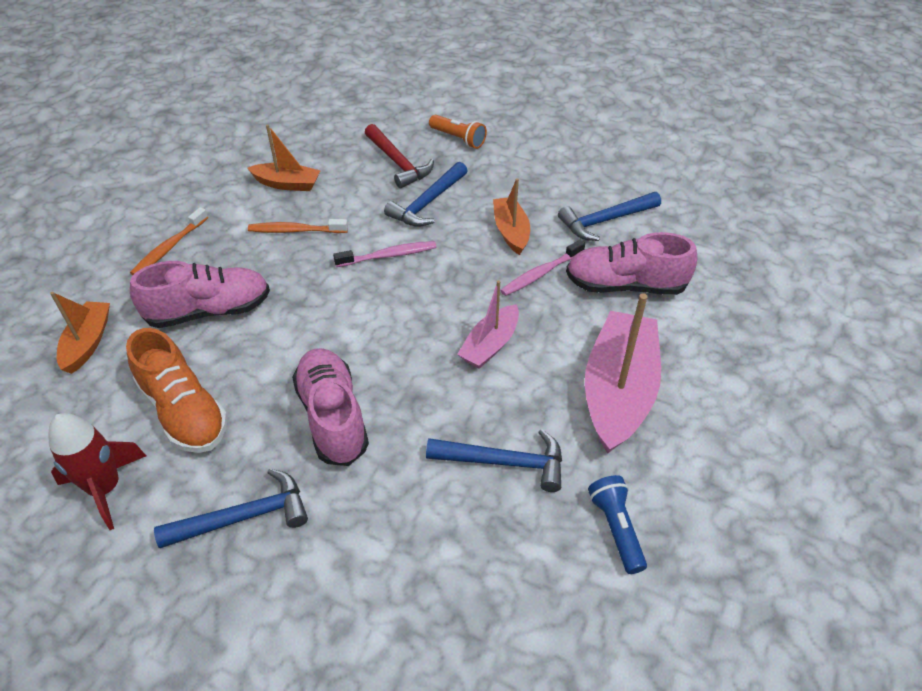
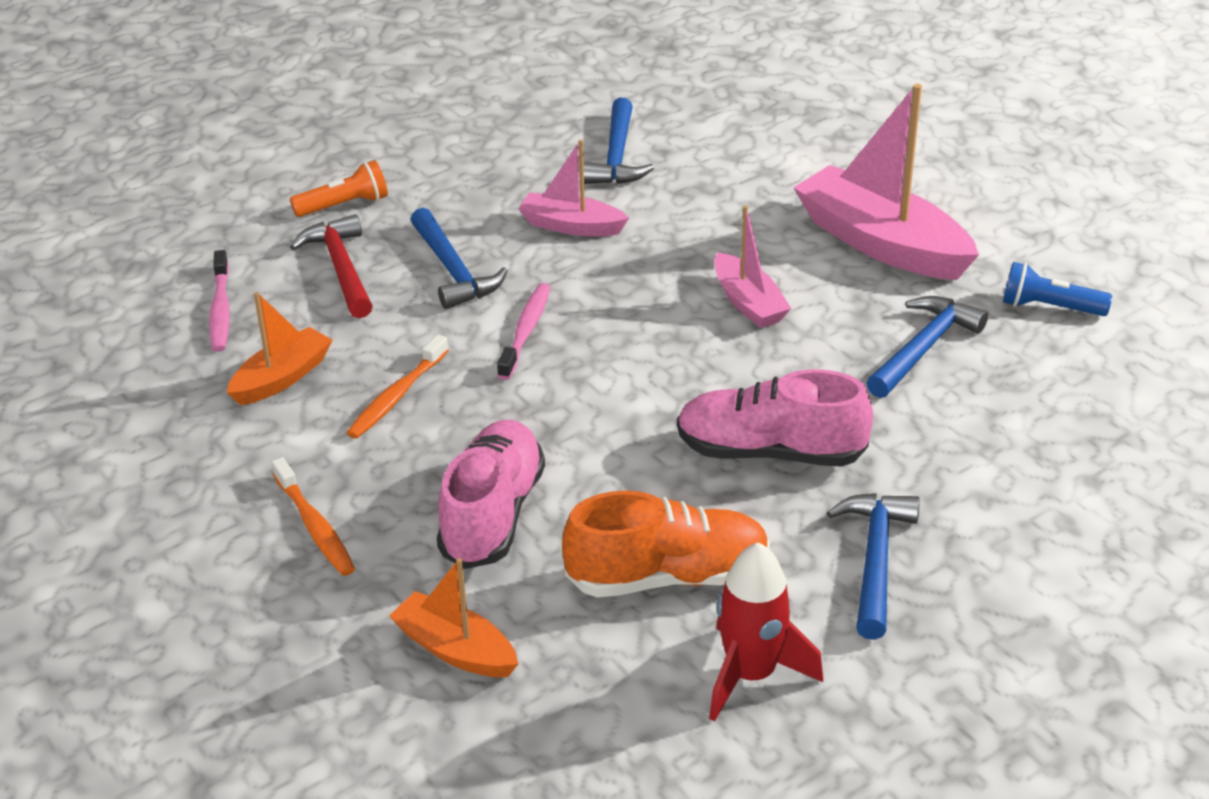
camera: 60 degrees left, 10 degrees down
red hammer [365,124,434,188] -> red hammer turned 105 degrees counterclockwise [290,214,373,318]
orange boat [493,178,530,255] -> pink boat [519,140,629,236]
pink toothbrush [500,240,585,296] -> pink toothbrush moved to [209,250,230,352]
pink shoe [566,232,698,295] -> none

